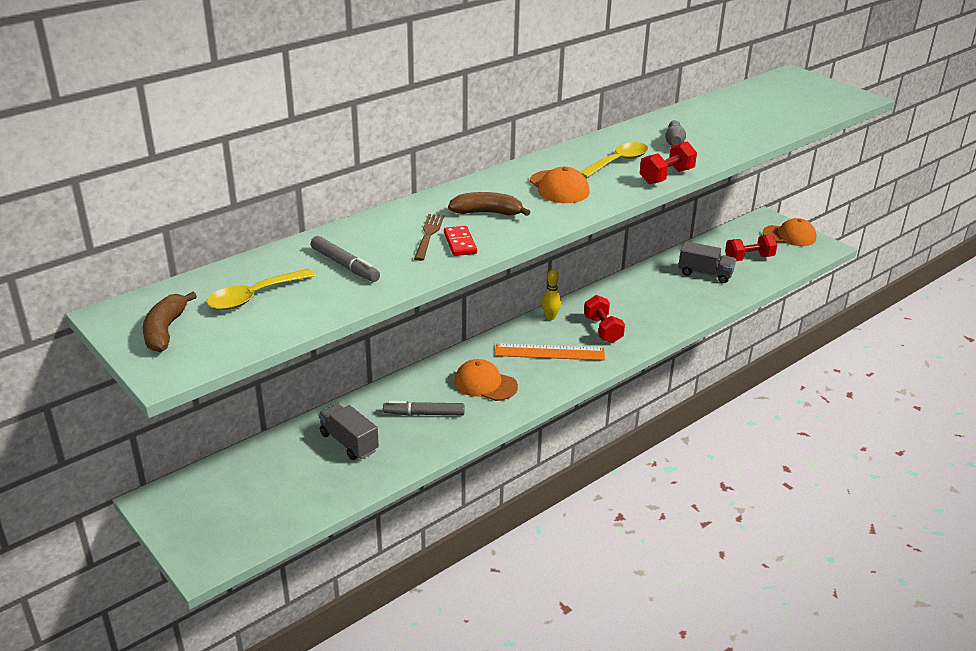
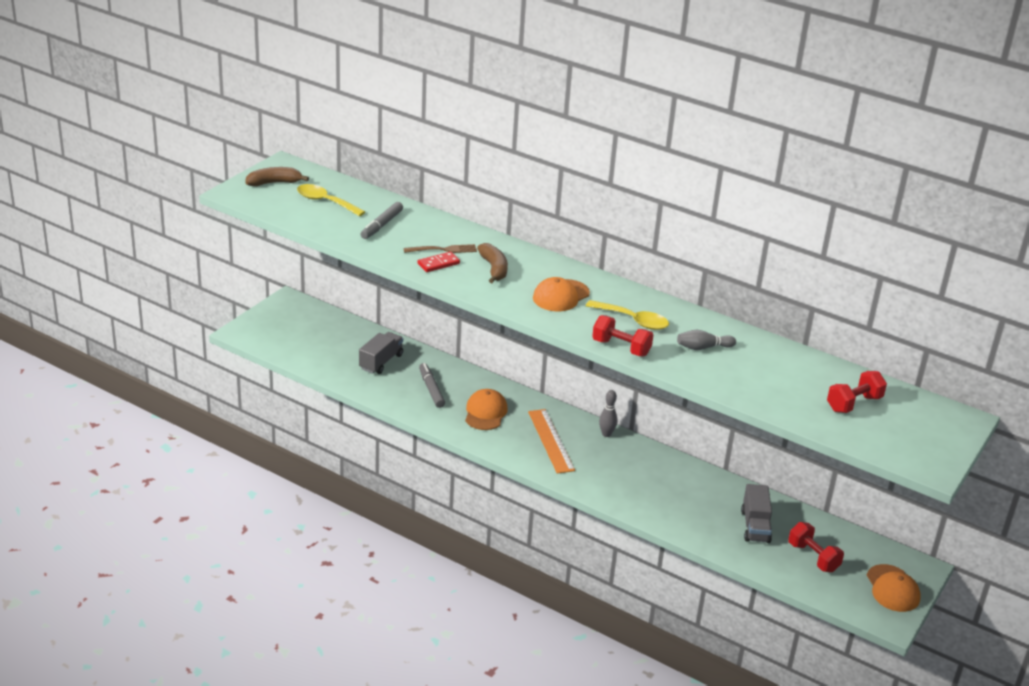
camera: 70 degrees right, 0 degrees up
yellow bowling pin [542,269,561,320] -> grey bowling pin [599,390,618,437]
red dumbbell [584,295,625,343] -> red dumbbell moved to [827,371,887,413]

